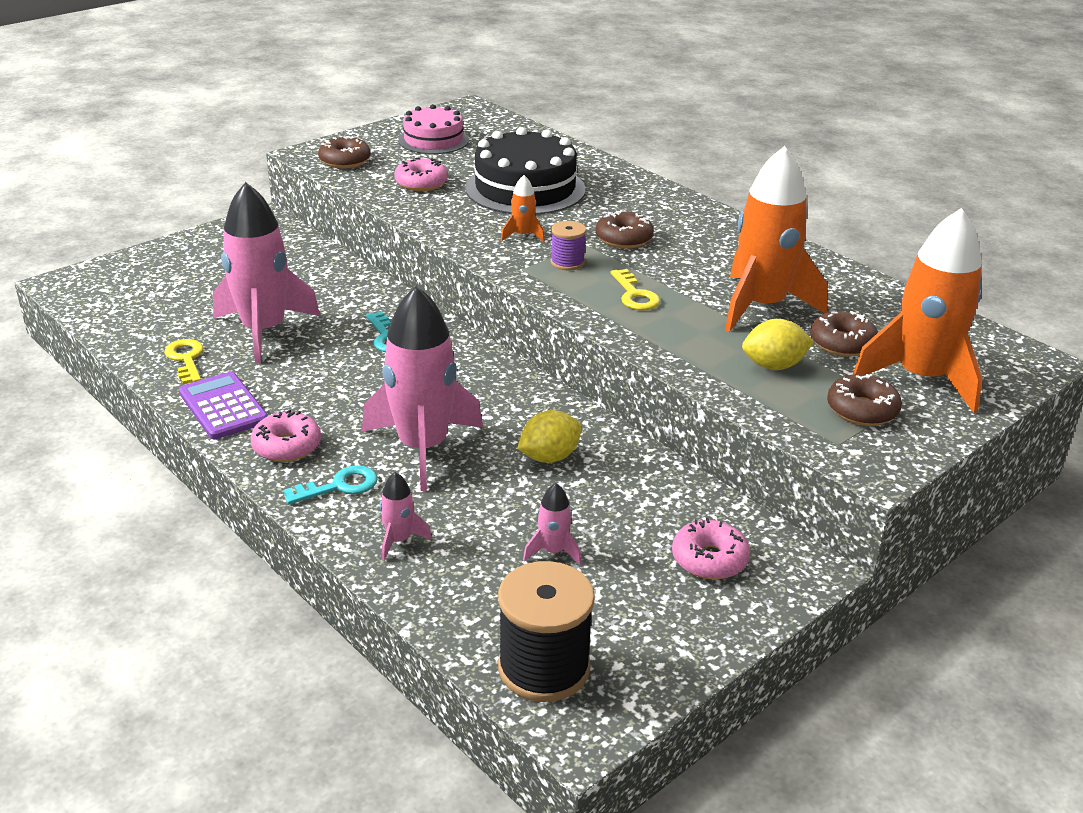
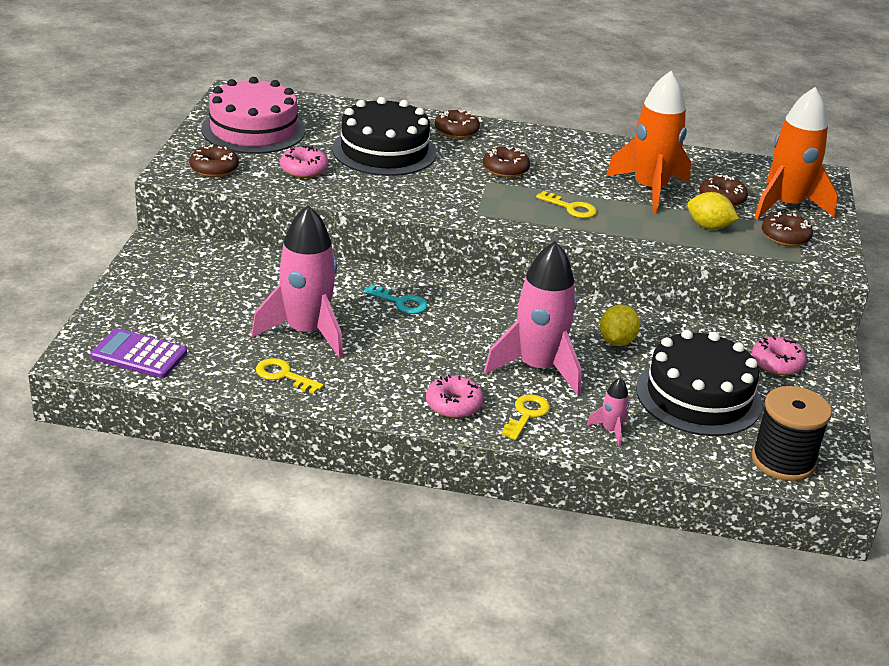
camera: 40 degrees left, 0 degrees up
purple calculator [179,372,268,439] -> purple calculator moved to [91,328,187,378]
turquoise key [284,465,378,504] -> yellow key [502,394,550,440]
pink cake [398,104,469,154] -> pink cake [201,77,305,154], size x1.58
orange rocket [501,175,545,242] -> none
pink rocket [523,483,581,565] -> black cake [636,330,762,436]
purple spool [551,221,586,270] -> none
yellow lemon [742,319,814,370] -> yellow lemon turned 75 degrees clockwise [687,192,739,230]
none -> brown donut [435,110,480,139]

